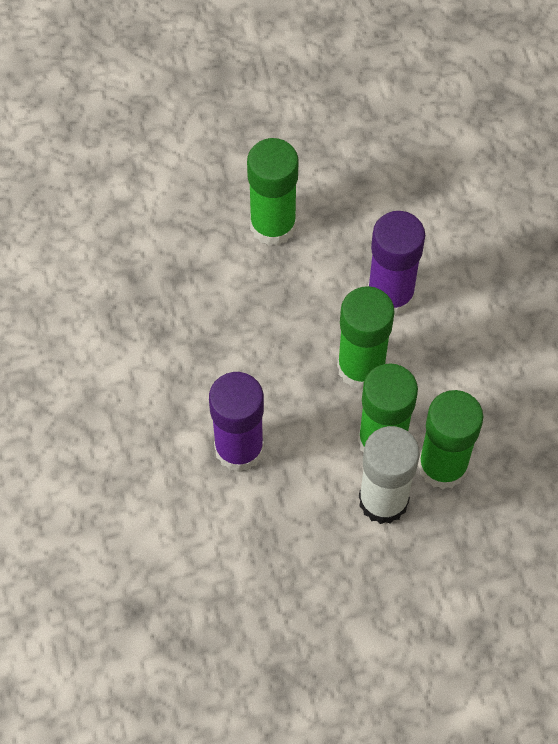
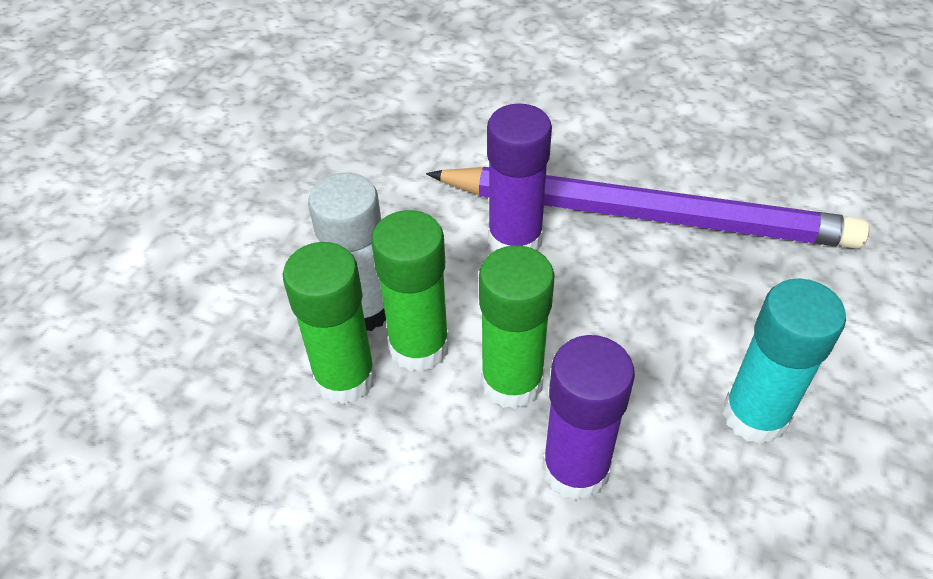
camera: 130 degrees right, 15 degrees down
green glue stick [247,138,299,246] -> turquoise glue stick [723,279,846,444]
none -> purple pencil [426,167,869,249]

